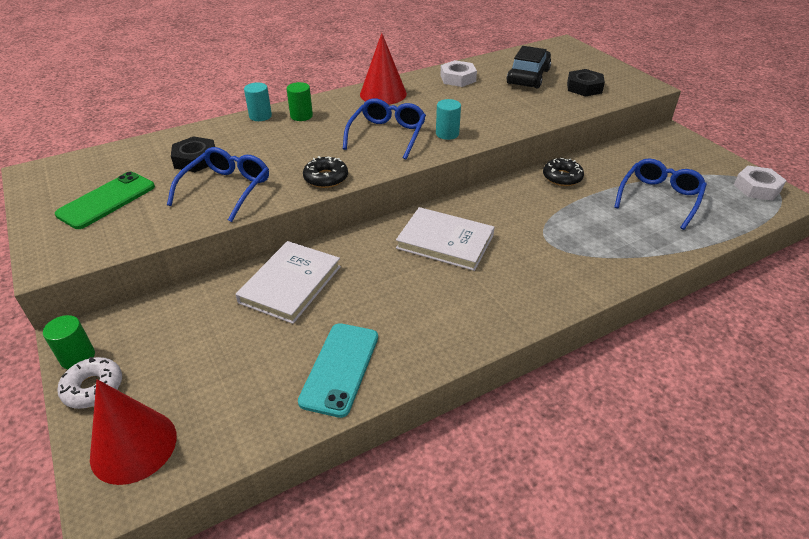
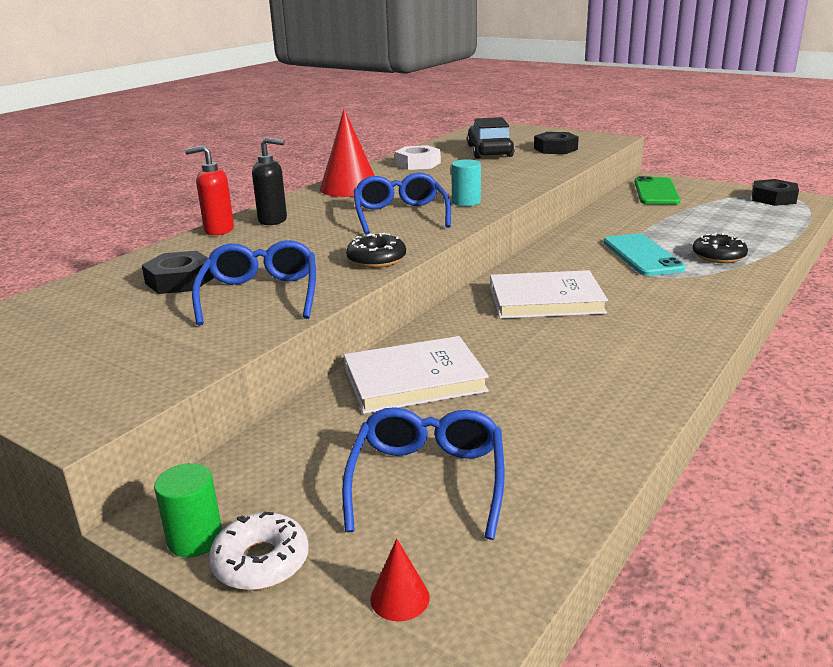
camera: 25 degrees left, 15 degrees down
green phone [55,172,155,229] -> green phone moved to [634,176,681,205]
red cone [90,379,177,485] -> red cone [371,539,430,621], size x0.44
white book [236,241,341,324] -> white book turned 75 degrees clockwise [344,336,489,414]
turquoise cylinder [244,83,272,121] -> red soap dispenser [185,145,234,235]
green cylinder [286,82,313,121] -> black soap dispenser [252,137,287,225]
turquoise phone [298,323,378,418] -> turquoise phone moved to [604,233,686,276]
black donut [543,158,584,186] -> black donut moved to [692,233,748,263]
blue glasses [614,158,707,230] -> blue glasses moved to [342,407,504,540]
white nut [734,166,787,201] -> black nut [752,179,799,206]

